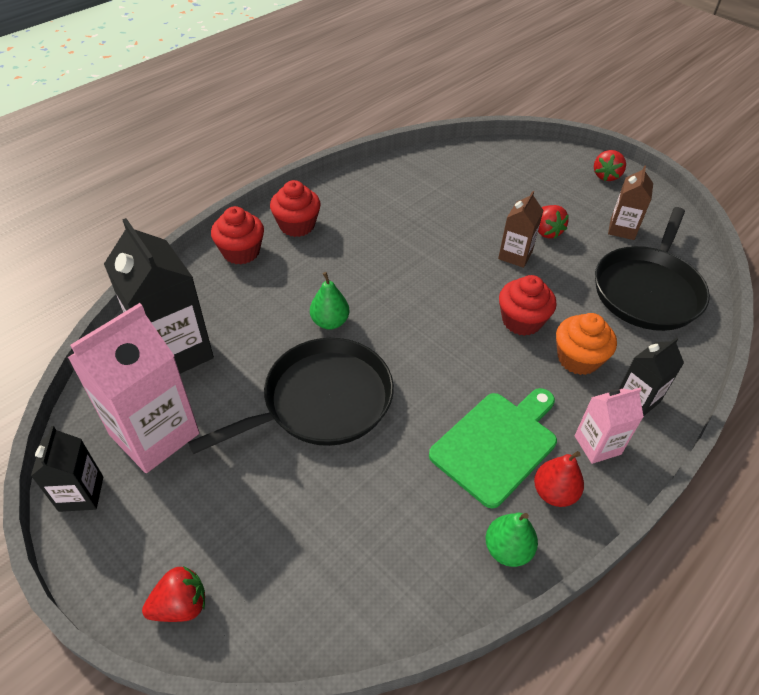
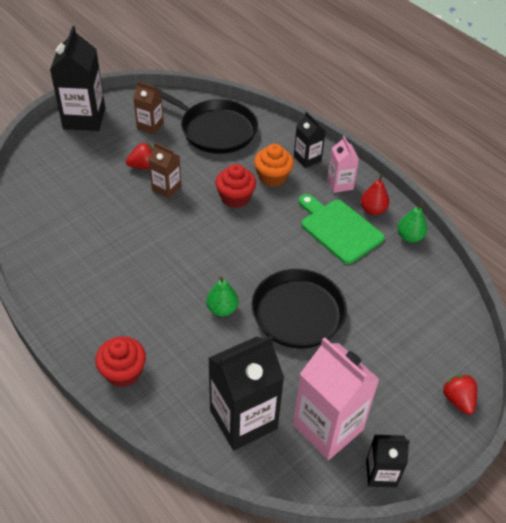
camera: 85 degrees left, 0 degrees up
red cupcake [270,180,321,237] -> none
red strawberry [594,150,626,181] -> black carton [50,26,105,131]

